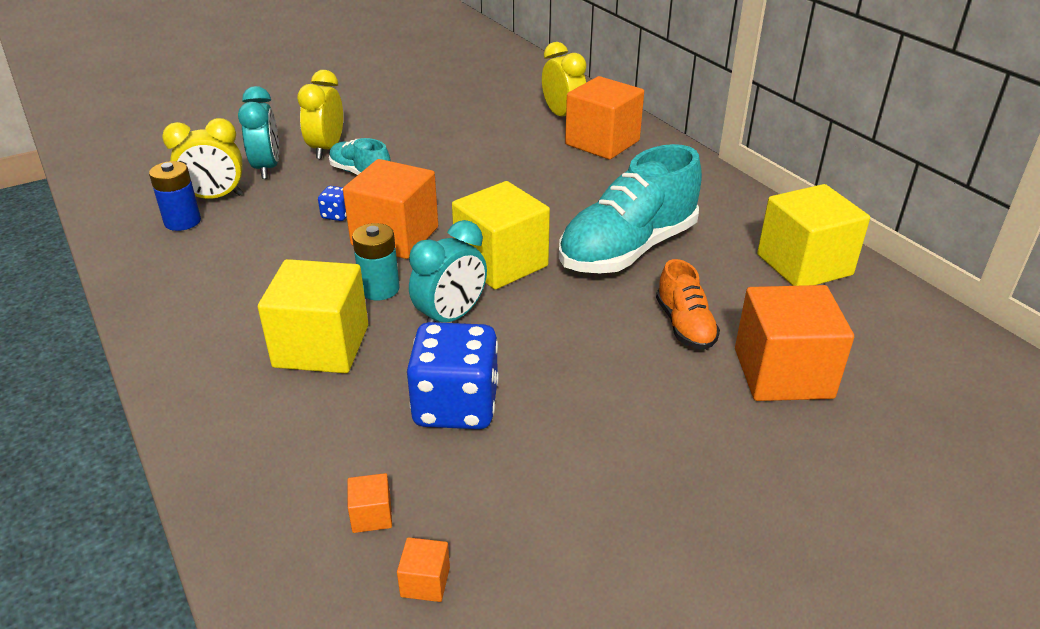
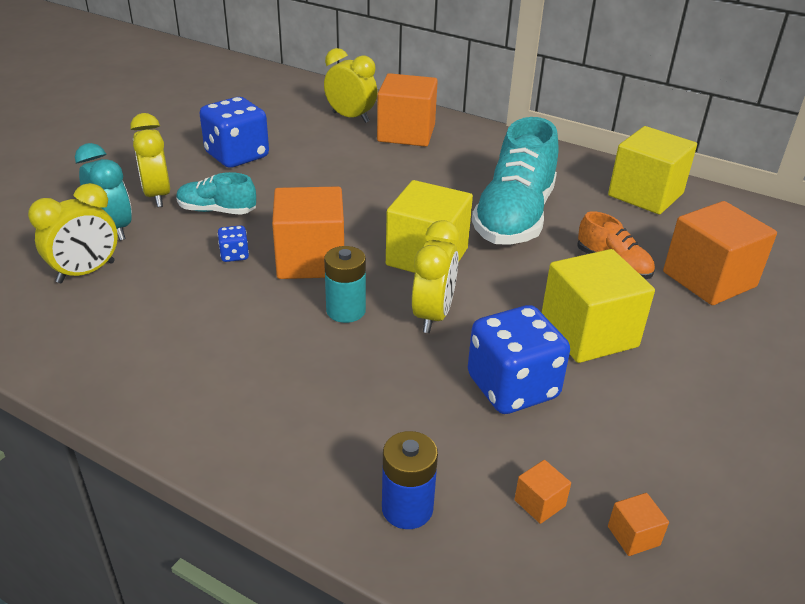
camera: 30 degrees left, 0 degrees up
blue battery [149,161,201,231] -> blue battery moved to [382,431,438,529]
yellow cube [258,259,368,373] -> yellow cube moved to [542,249,655,363]
turquoise clock [409,220,487,323] -> yellow clock [412,220,460,333]
none -> blue dice [200,97,269,168]

